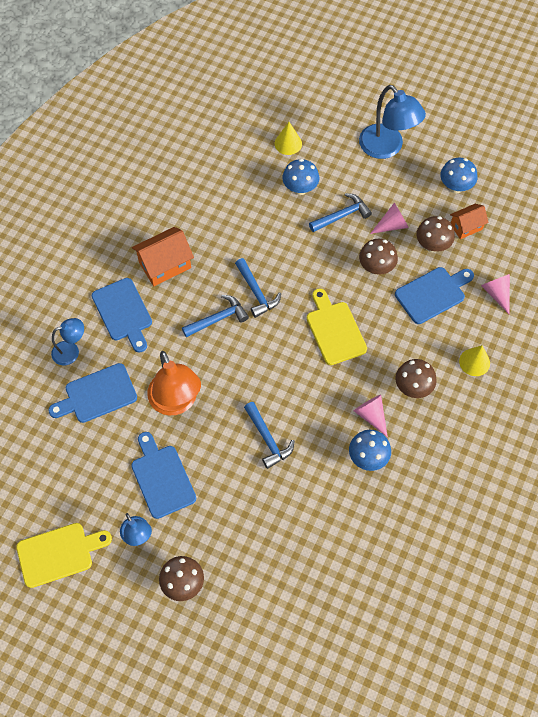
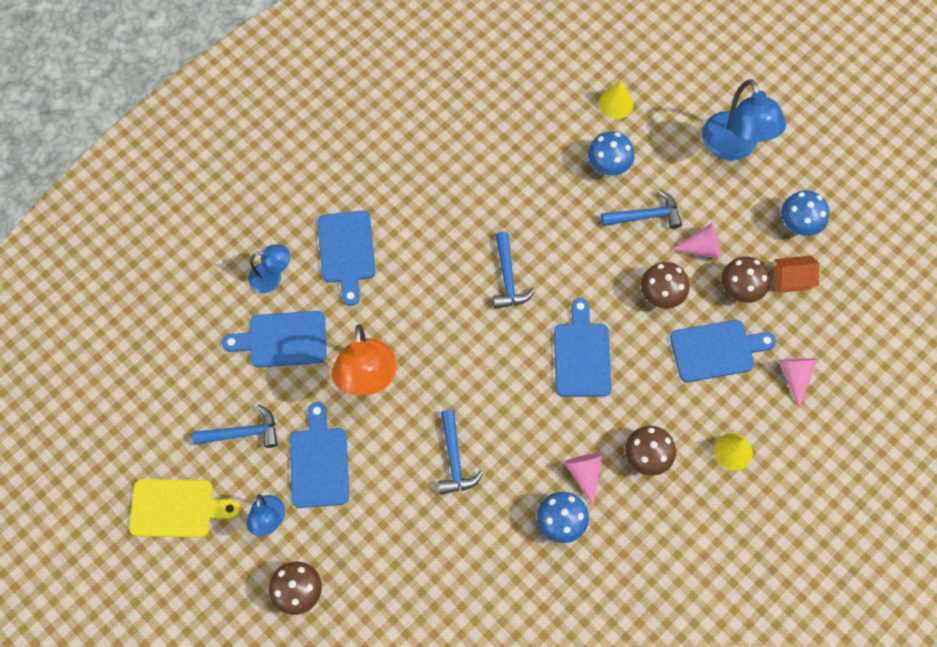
camera: 20 degrees right, 5 degrees up
orange house [132,227,194,286] -> none
blue hammer [182,295,249,337] -> blue hammer moved to [192,404,278,448]
yellow cutting board [307,288,367,365] -> blue cutting board [554,298,612,397]

